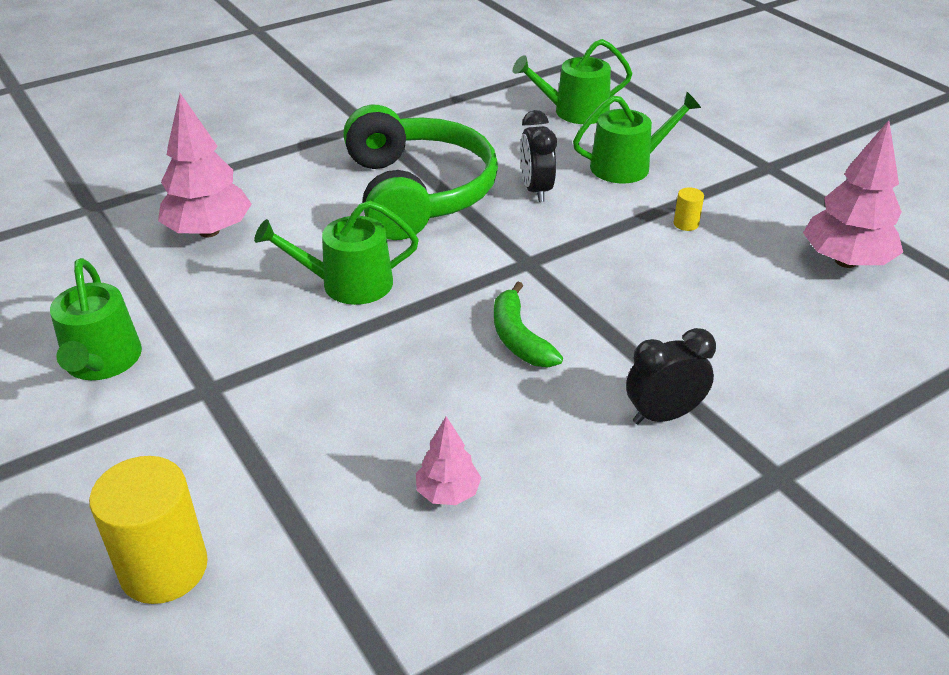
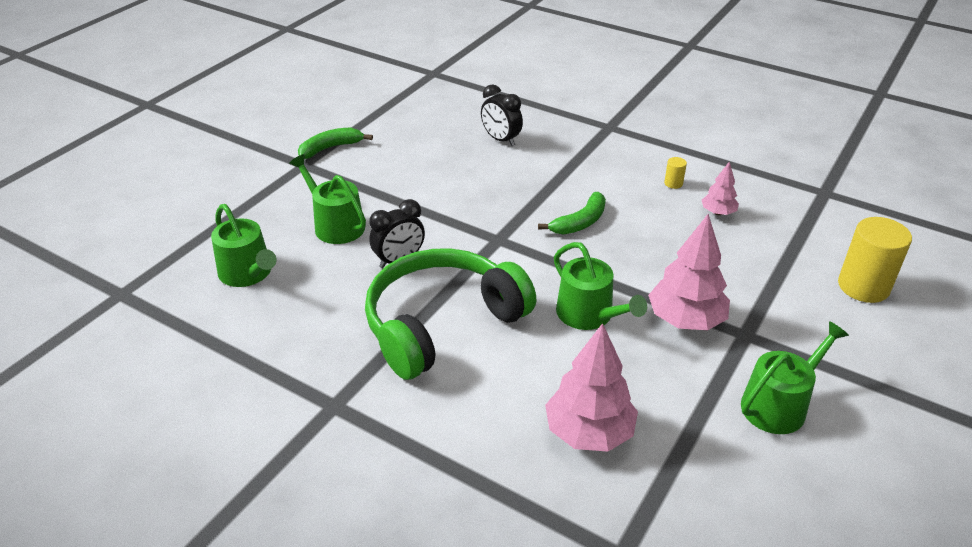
camera: 115 degrees left, 0 degrees up
black clock [626,328,716,424] -> black clock moved to [481,84,523,146]
yellow cylinder [673,187,704,231] -> yellow cylinder moved to [664,157,687,189]
pink tree [803,120,903,268] -> pink tree moved to [648,214,730,330]
none -> green banana [298,128,373,159]

